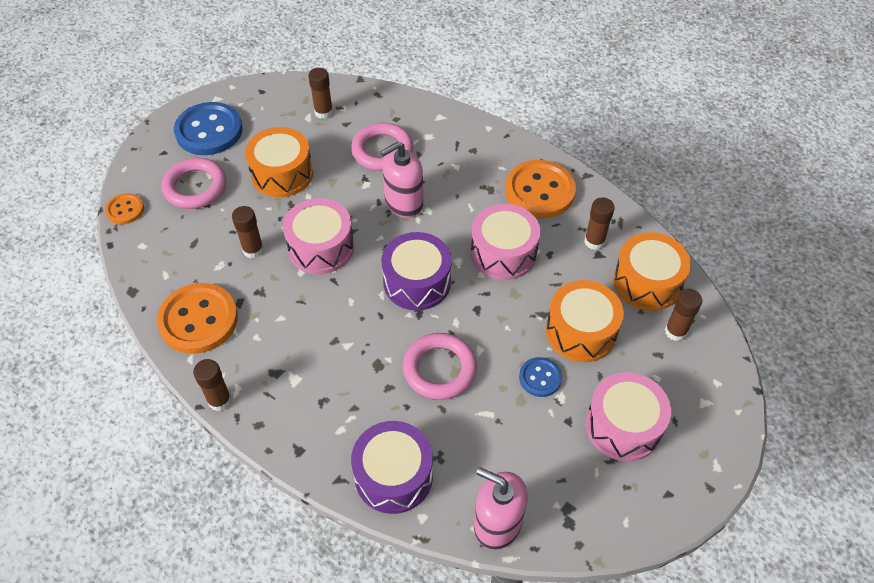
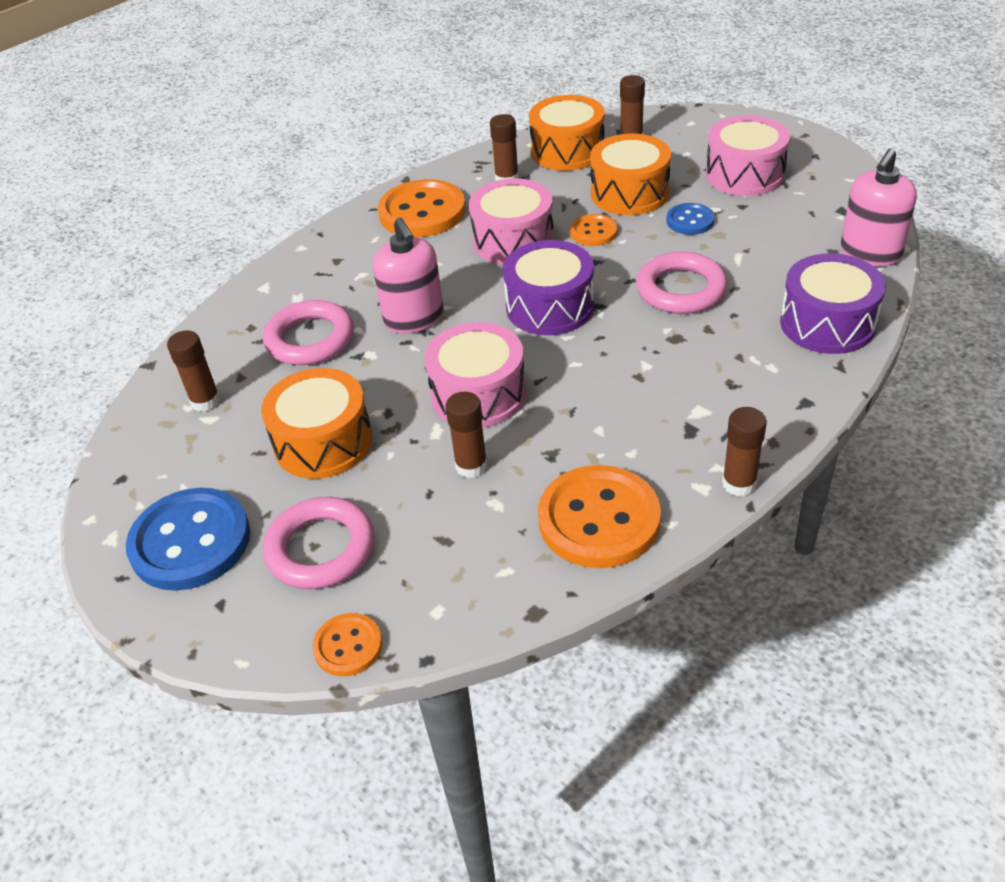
camera: 80 degrees left, 10 degrees down
none -> orange button [570,214,618,246]

